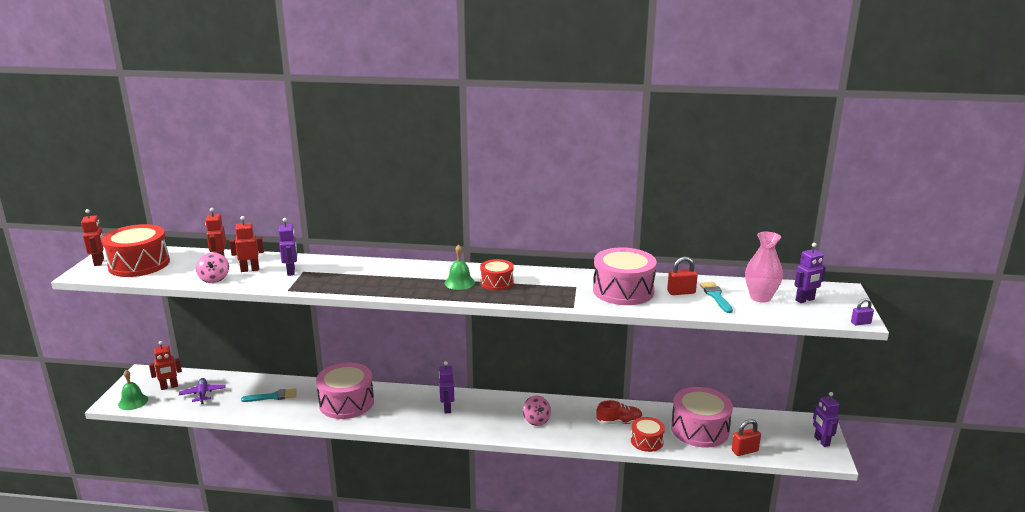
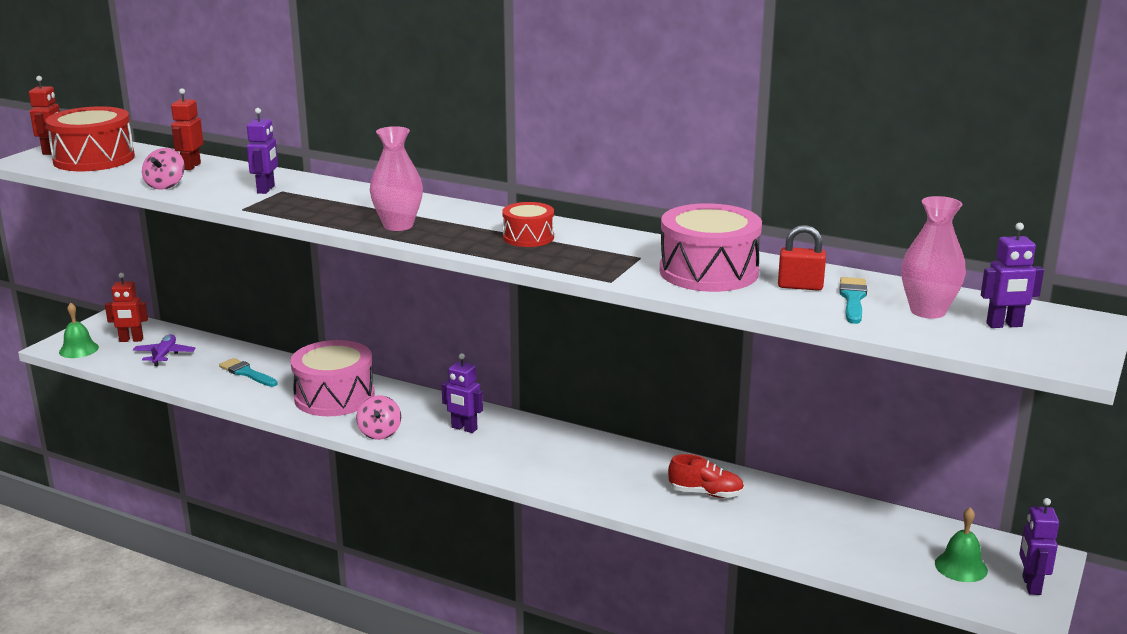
camera: 20 degrees right, 0 degrees up
red robot [230,216,264,272] -> none
turquoise brush [241,389,297,402] -> turquoise brush turned 150 degrees counterclockwise [219,358,278,387]
purple robot [439,361,454,414] -> purple robot turned 75 degrees counterclockwise [441,353,483,433]
green bell [445,244,475,290] -> green bell moved to [935,507,988,582]
pink spinning top [523,395,551,426] -> pink spinning top moved to [356,395,401,440]
red drum [631,417,665,452] -> none
pink drum [671,387,733,447] -> none
red padlock [732,419,761,456] -> none
purple padlock [851,298,874,325] -> none
none -> pink vase [370,126,423,231]

